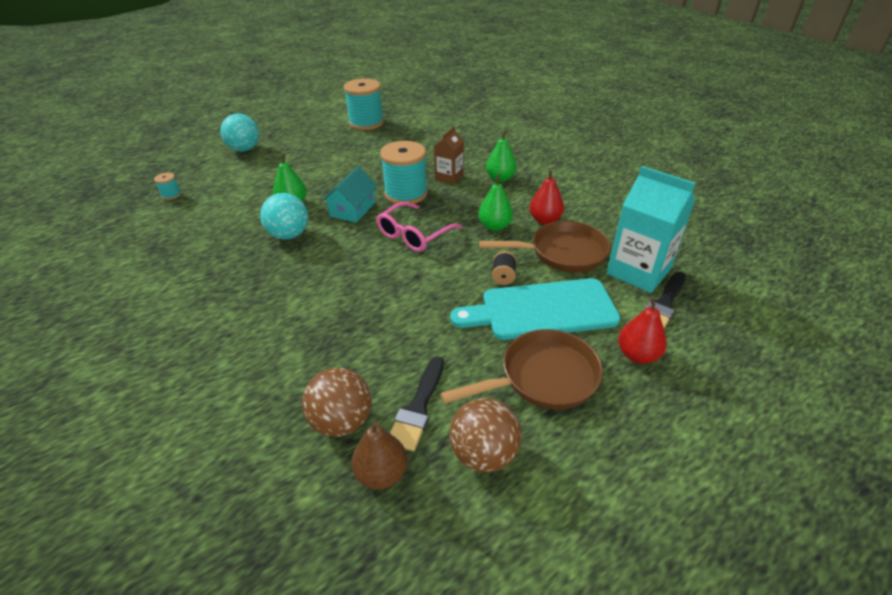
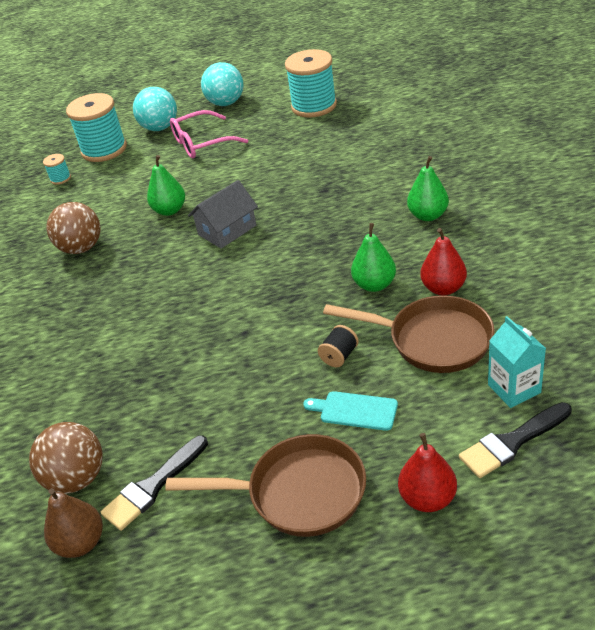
camera: 30 degrees right, 0 degrees up
turquoise ball [260,193,308,240] -> turquoise ball moved to [201,62,243,106]
turquoise house [322,166,378,223] -> grey house [188,180,258,249]
pink glasses [376,202,462,252] -> pink glasses moved to [170,110,248,158]
turquoise spool [380,141,428,204] -> turquoise spool moved to [66,93,127,162]
brown carton [434,126,464,185] -> none
brown ball [449,398,522,472] -> brown ball moved to [46,202,101,254]
turquoise cutting board [450,278,621,340] -> turquoise cutting board [303,391,398,431], size x0.46
turquoise carton [607,166,695,293] -> turquoise carton [488,316,546,408], size x0.57

